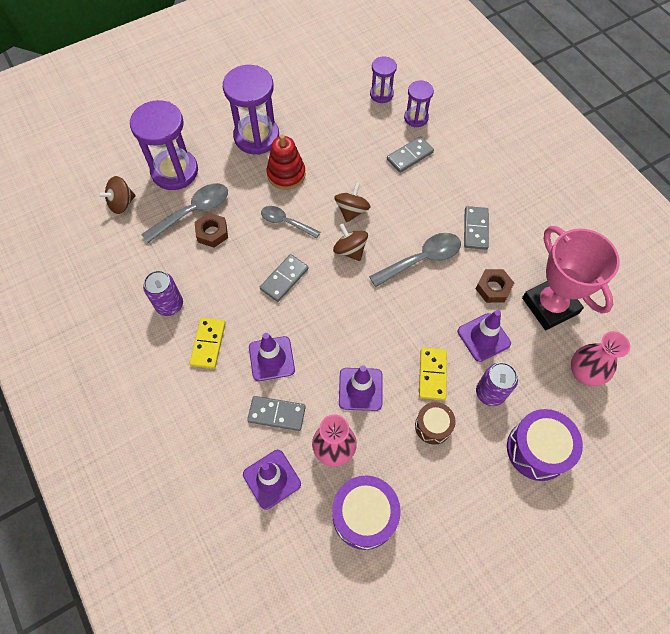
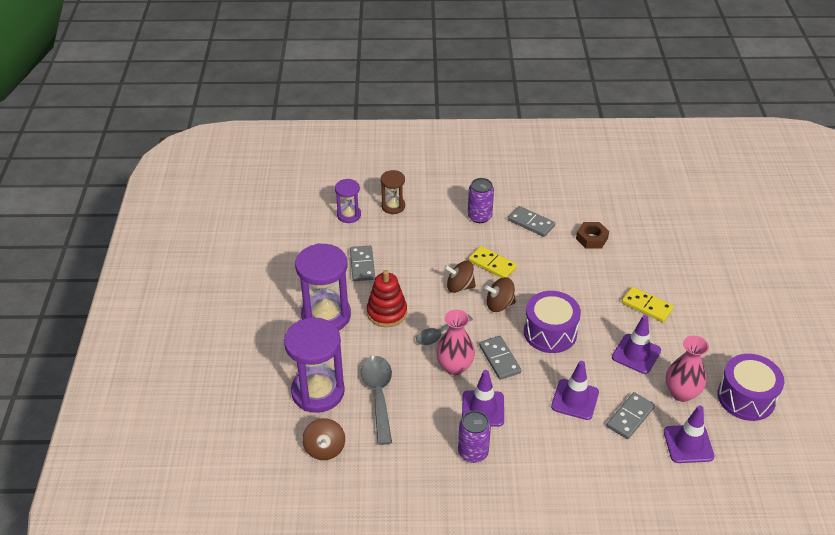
camera: 60 degrees left, 20 degrees down
yellow domino [190,318,226,369] -> yellow domino moved to [468,246,517,278]
brown nut [195,213,228,248] -> none
brown spinning top [334,182,370,222] -> brown spinning top turned 45 degrees counterclockwise [444,260,476,293]
grey spoon [369,233,461,287] -> none
grey domino [387,136,434,173] -> grey domino moved to [350,246,375,281]
purple hourglass [404,80,434,127] -> brown hourglass [380,170,405,214]
brown drum [415,402,456,445] -> none
purple traffic cone [458,310,511,362] -> purple traffic cone moved to [462,370,504,427]
purple can [476,362,518,406] -> purple can moved to [468,178,494,223]
purple drum [507,409,583,481] -> purple drum moved to [524,291,581,353]
pink trophy [522,226,620,330] -> none
pink vase [571,331,630,386] -> pink vase moved to [436,310,475,375]

